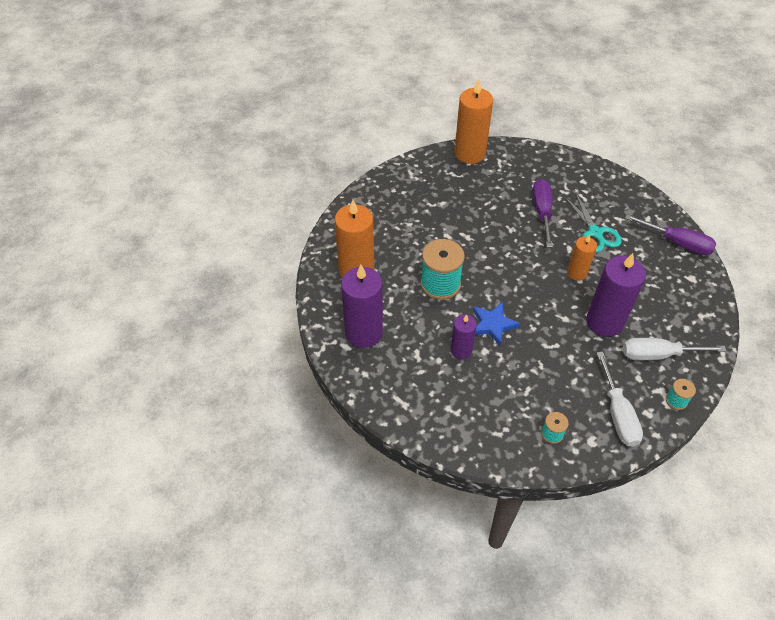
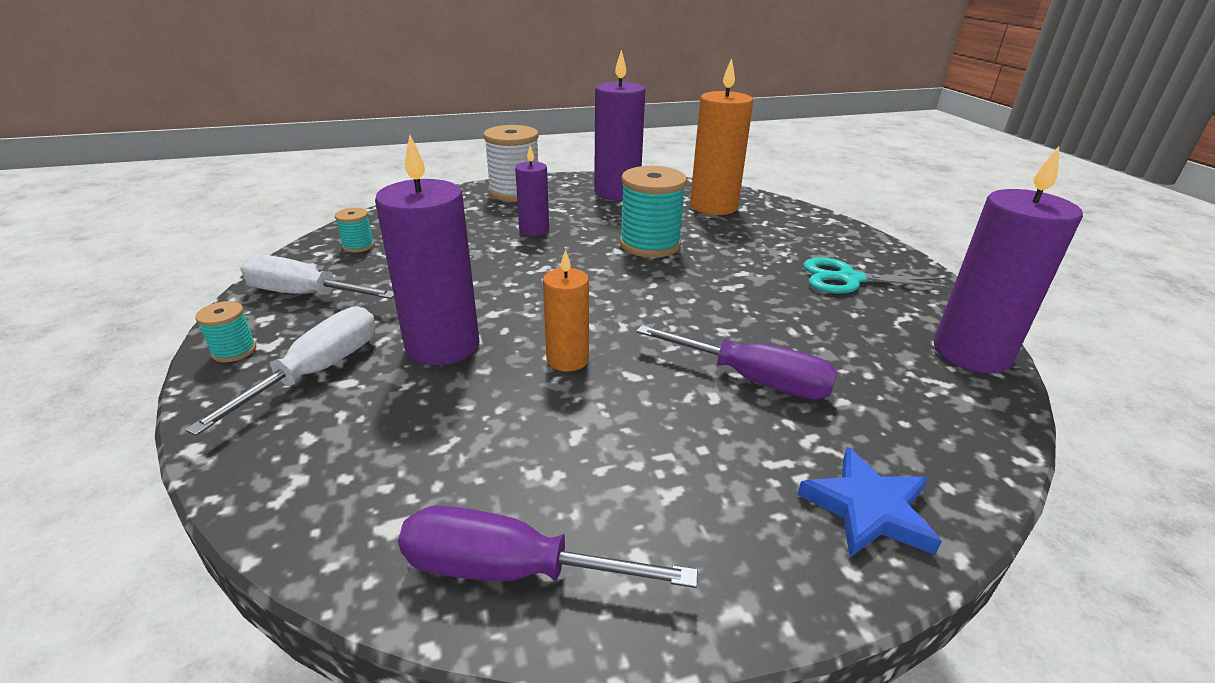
camera: 115 degrees right, 20 degrees down
orange candle [455,79,493,164] -> purple candle [934,146,1083,373]
blue star [473,302,520,346] -> blue star moved to [797,447,942,557]
turquoise scissors [564,193,622,253] -> turquoise scissors moved to [803,257,953,294]
purple screwdriver [625,214,716,255] -> purple screwdriver turned 45 degrees clockwise [398,505,698,588]
none -> white spool [483,125,539,202]

